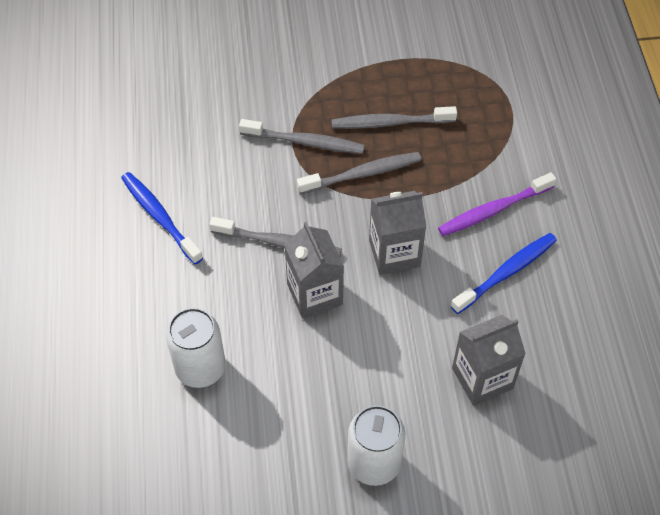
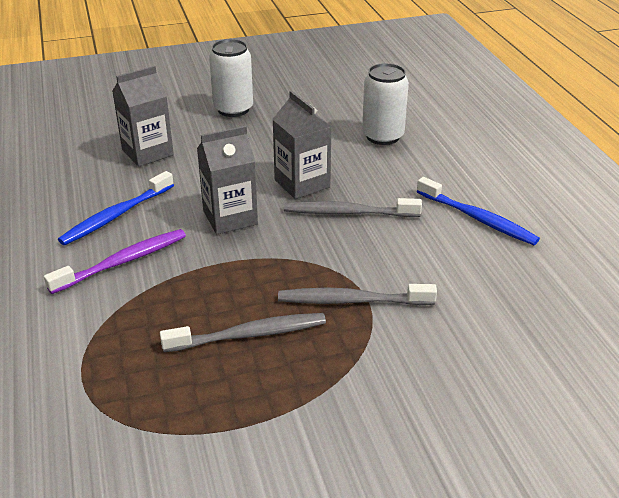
camera: 170 degrees right, 20 degrees down
grey toothbrush [297,152,421,194] -> none

